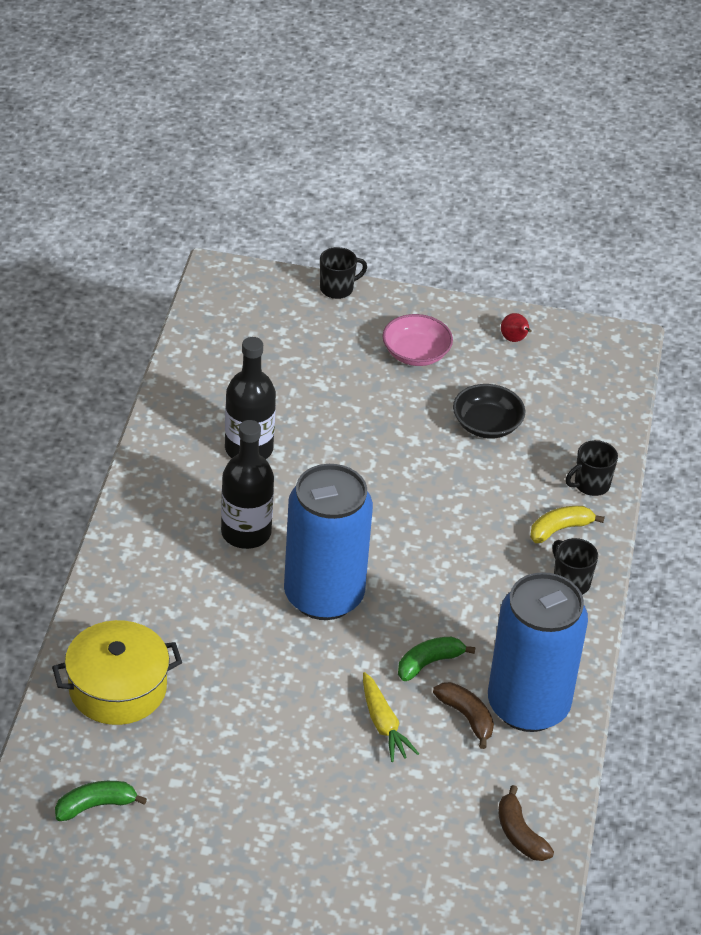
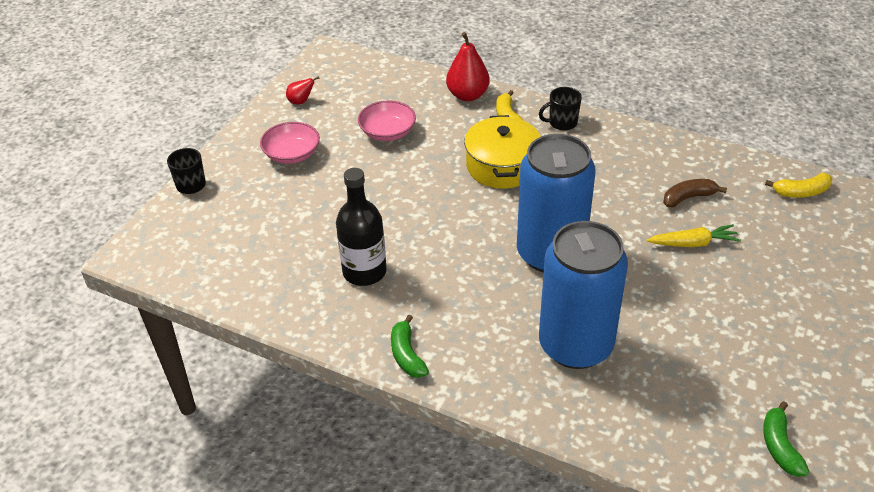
camera: 70 degrees left, 0 degrees up
yellow pot [52,620,182,725] -> yellow pot moved to [464,115,541,189]
black bottle [221,420,274,549] -> none
green banana [398,637,475,681] -> green banana moved to [391,315,429,378]
black bowl [453,384,525,439] -> pink bowl [358,100,416,141]
blue can [488,572,588,732] -> blue can moved to [539,221,628,369]
brown banana [498,785,554,861] -> yellow banana [765,173,833,198]
black mug [566,440,618,496] -> red pear [446,32,490,101]

